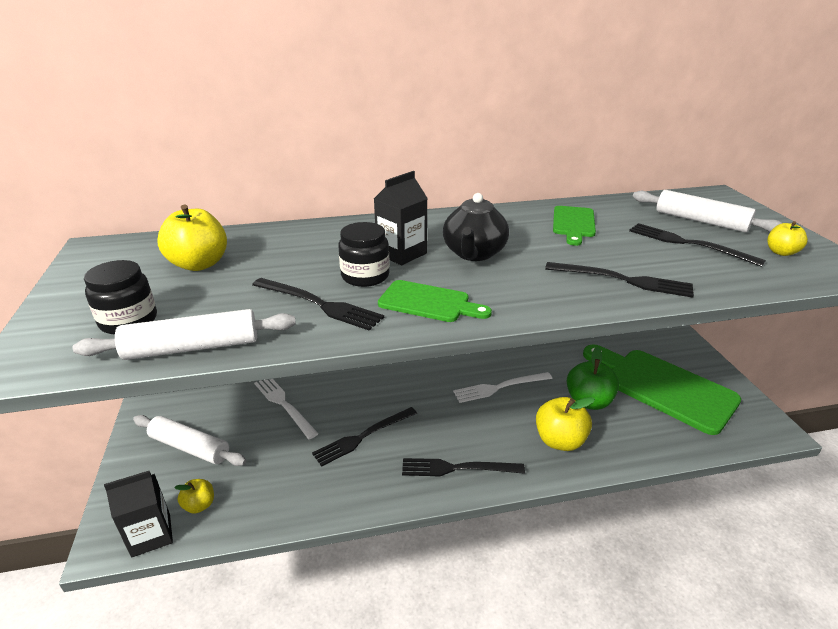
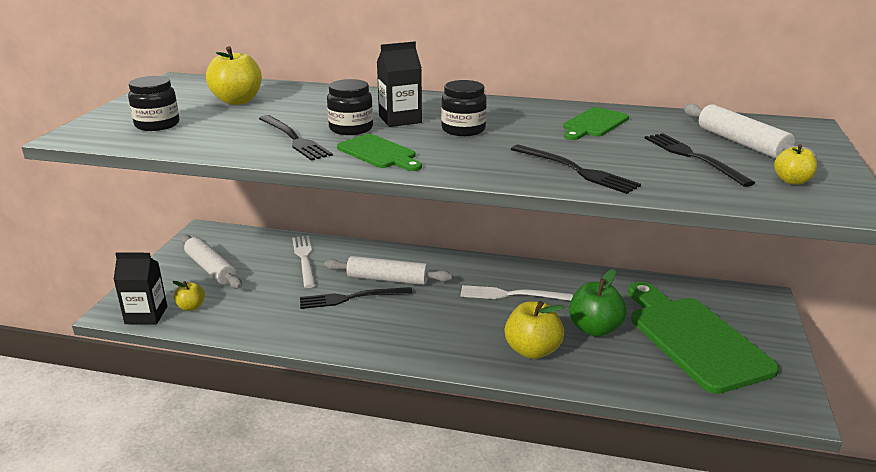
camera: 25 degrees right, 5 degrees down
white rolling pin [73,309,296,360] -> white rolling pin moved to [324,256,452,285]
black fork [402,458,525,476] -> none
black teapot [443,193,509,261] -> black jar [441,80,487,136]

